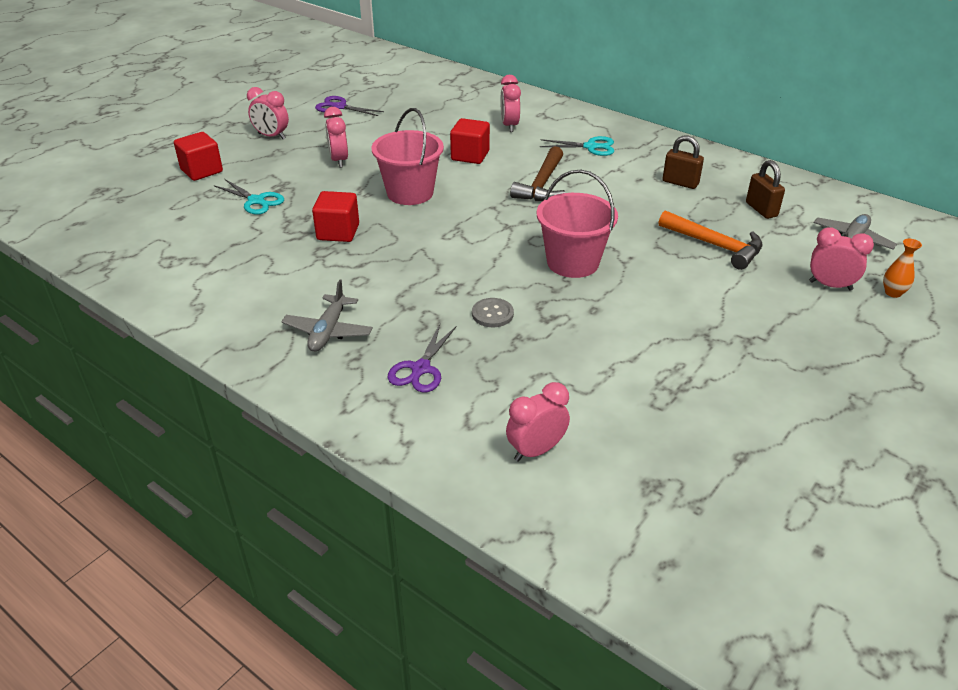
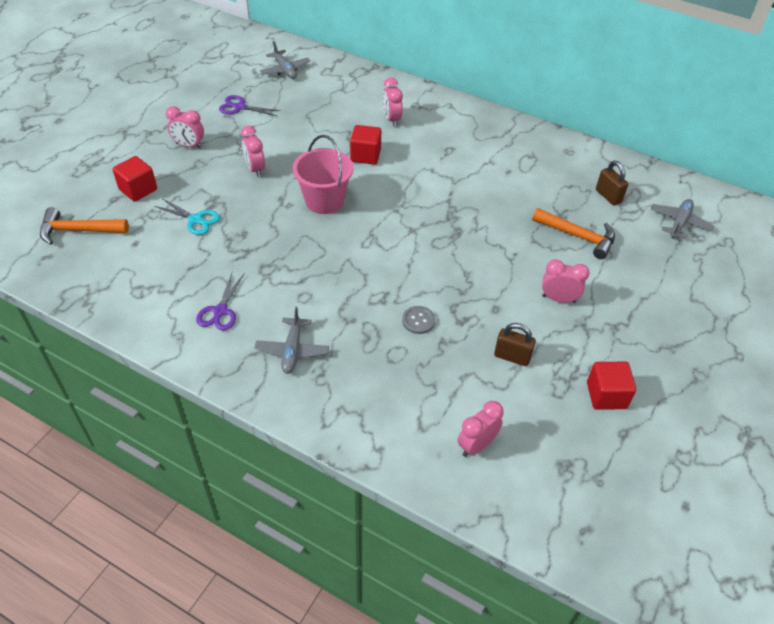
camera: 10 degrees left, 10 degrees up
red cube [312,191,359,242] -> red cube moved to [587,362,636,410]
purple scissors [387,324,457,393] -> purple scissors moved to [196,273,245,331]
brown hammer [510,146,565,201] -> none
pink bucket [537,170,618,278] -> none
turquoise scissors [540,136,614,156] -> none
brown padlock [662,135,704,189] -> brown padlock moved to [494,323,536,366]
pink clock [809,227,874,291] -> pink clock moved to [542,259,589,303]
orange vase [883,239,922,298] -> none
none -> orange hammer [40,207,129,245]
none -> grey plane [260,41,310,79]

